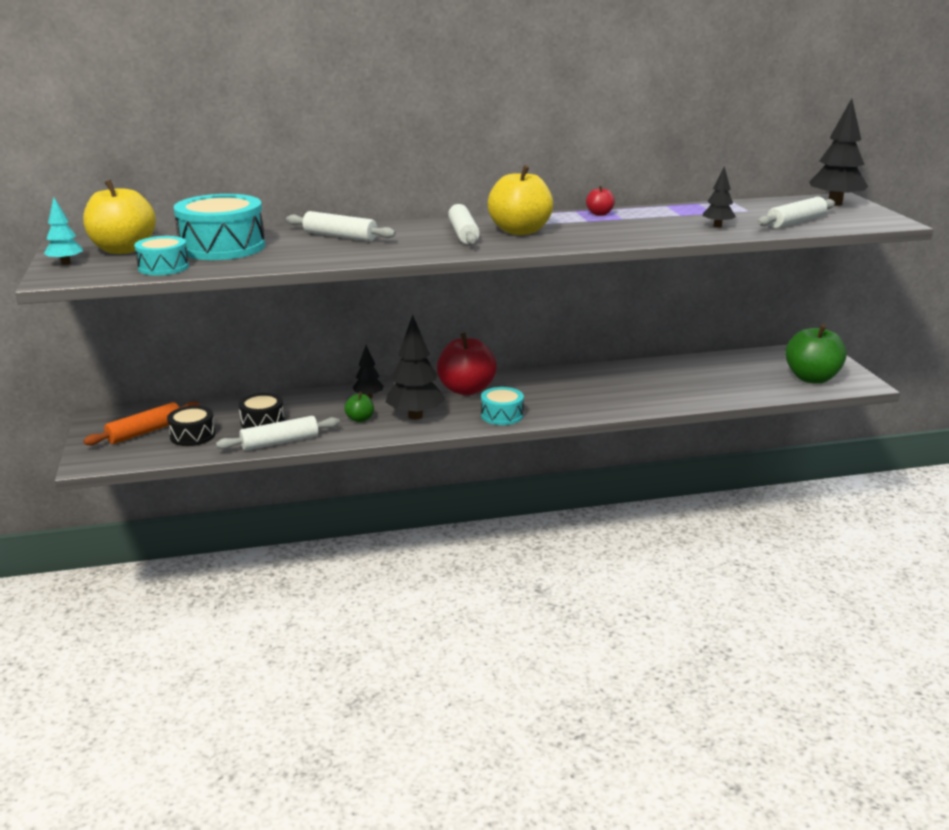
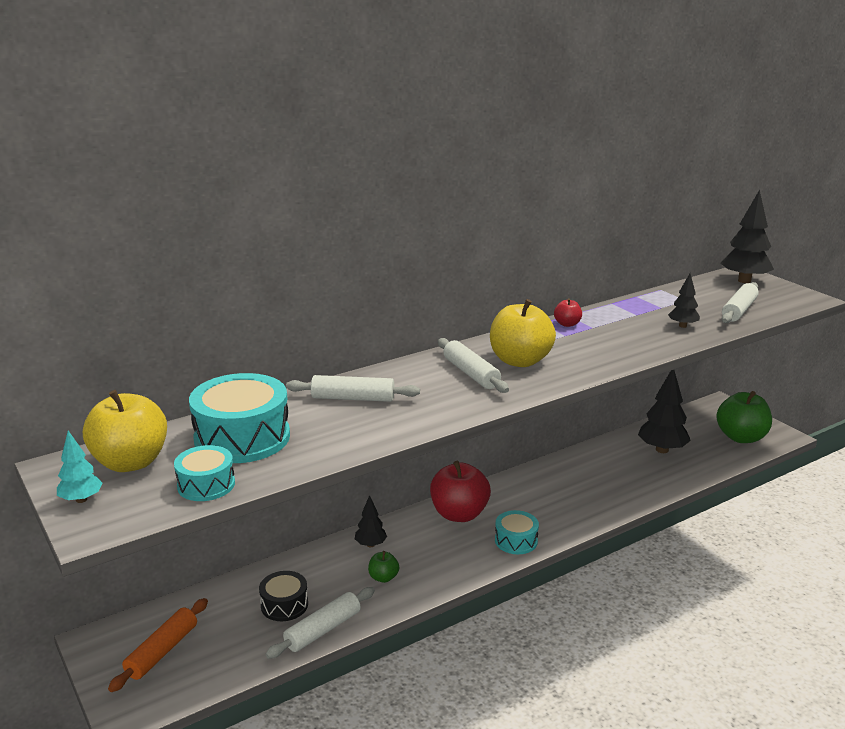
camera: 20 degrees left, 0 degrees up
black drum [167,406,216,446] -> none
black tree [386,315,445,420] -> black tree moved to [638,370,691,453]

